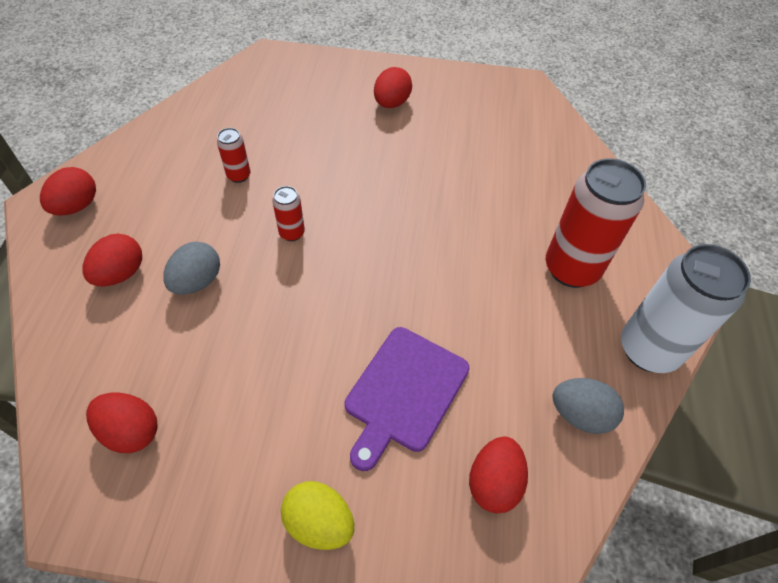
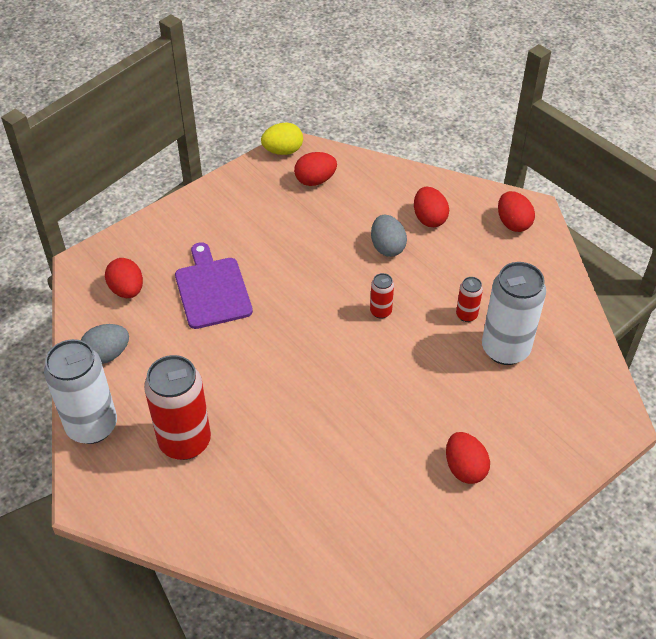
camera: 135 degrees right, 5 degrees down
yellow egg [281,481,354,550] -> yellow egg moved to [261,122,303,155]
none -> white can [482,262,546,365]

